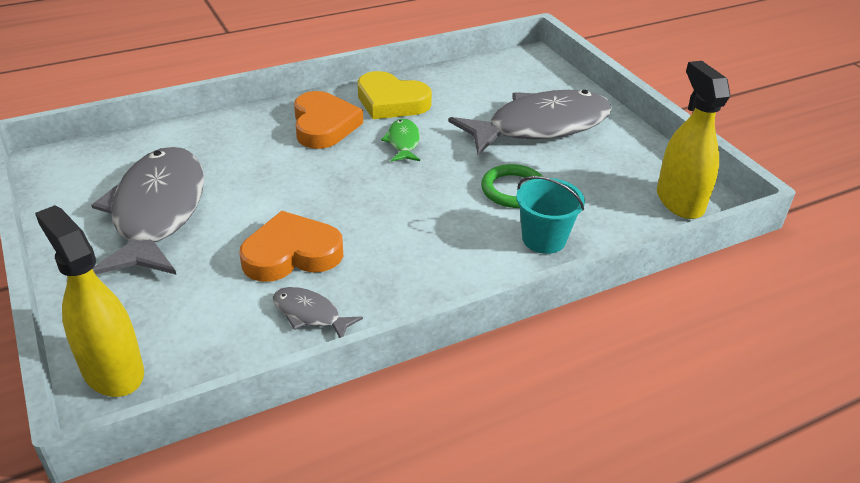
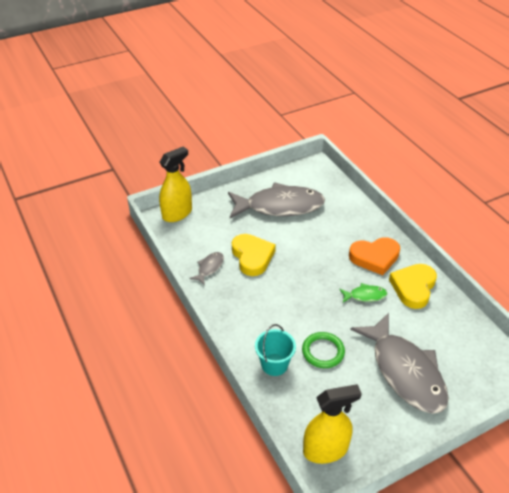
camera: 90 degrees right, 5 degrees up
orange heart [239,211,343,282] -> yellow heart [232,234,276,276]

